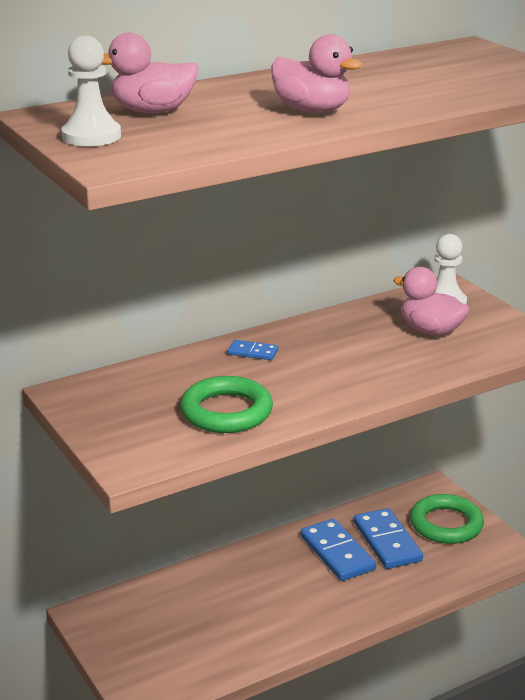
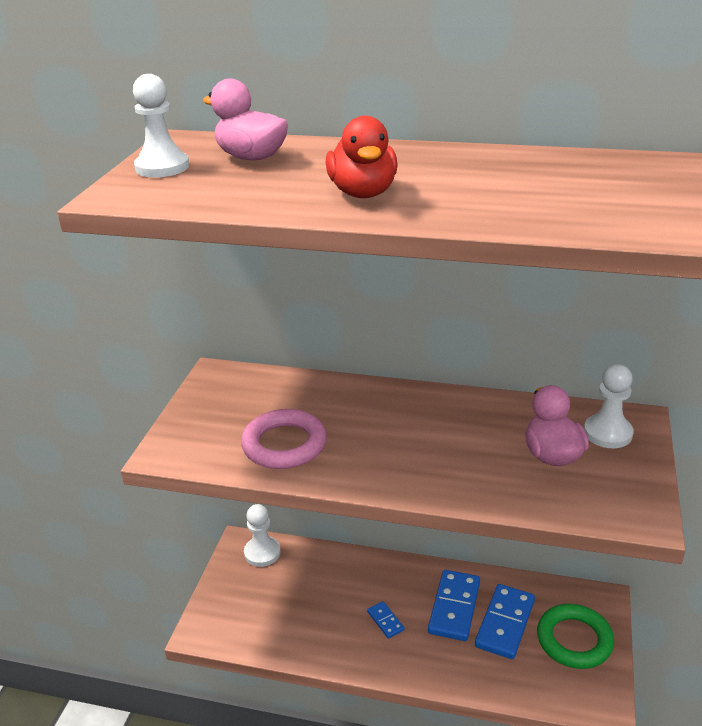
camera: 45 degrees right, 5 degrees up
green ring [180,376,273,433] -> pink ring [241,409,327,469]
blue domino [228,340,278,360] -> blue domino moved to [367,601,404,638]
pink duck [271,34,363,113] -> red duck [325,116,398,198]
none -> white pawn [244,504,281,567]

